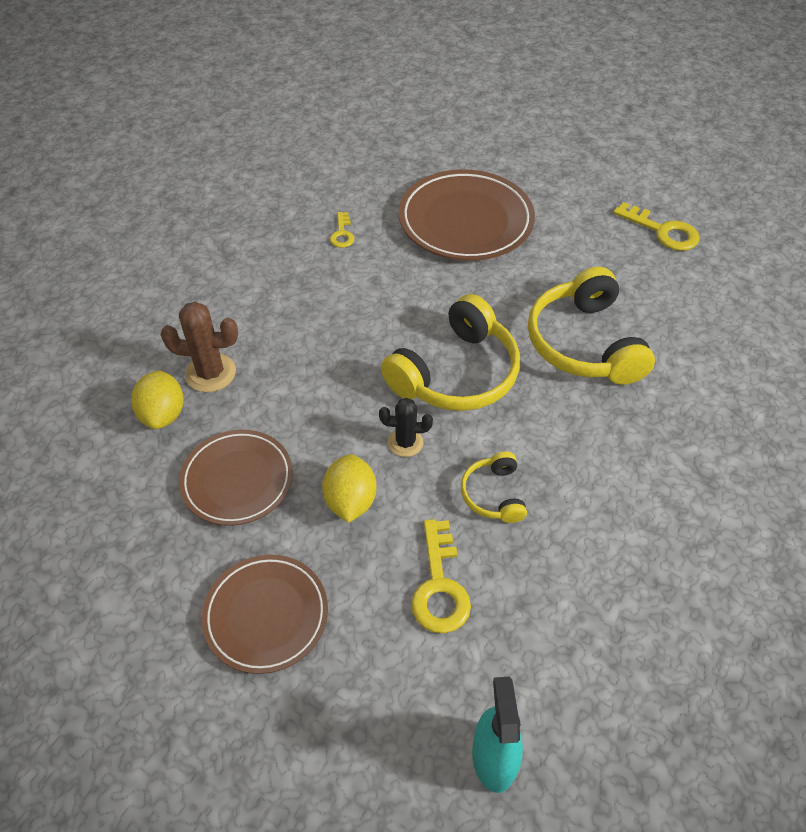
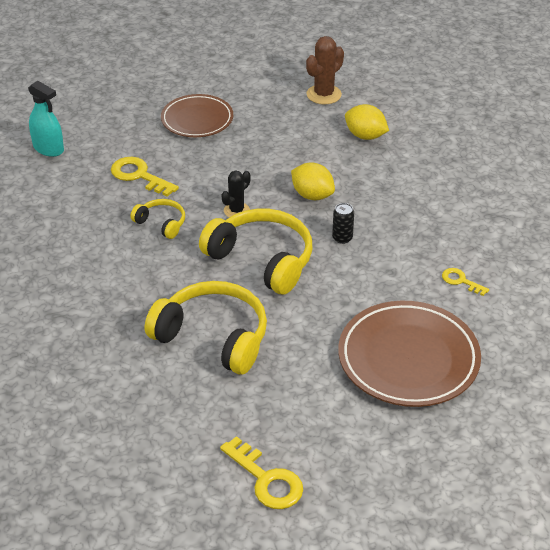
camera: 130 degrees right, 10 degrees down
brown cactus [160,302,238,392] -> brown cactus moved to [306,36,344,104]
brown plate [179,429,293,526] -> none
yellow lemon [322,454,377,523] -> yellow lemon moved to [291,162,335,200]
yellow headphones [381,294,520,411] -> yellow headphones turned 135 degrees clockwise [199,209,312,294]
yellow key [613,202,700,251] -> yellow key turned 120 degrees counterclockwise [220,436,303,509]
none -> black can [332,203,354,244]

